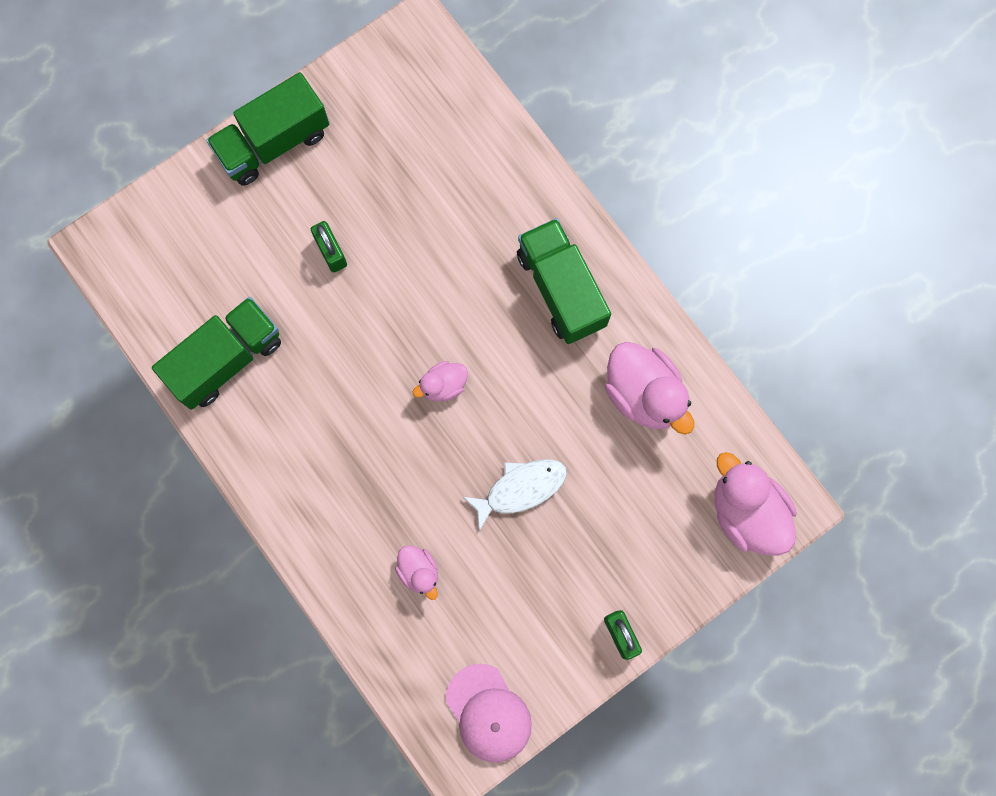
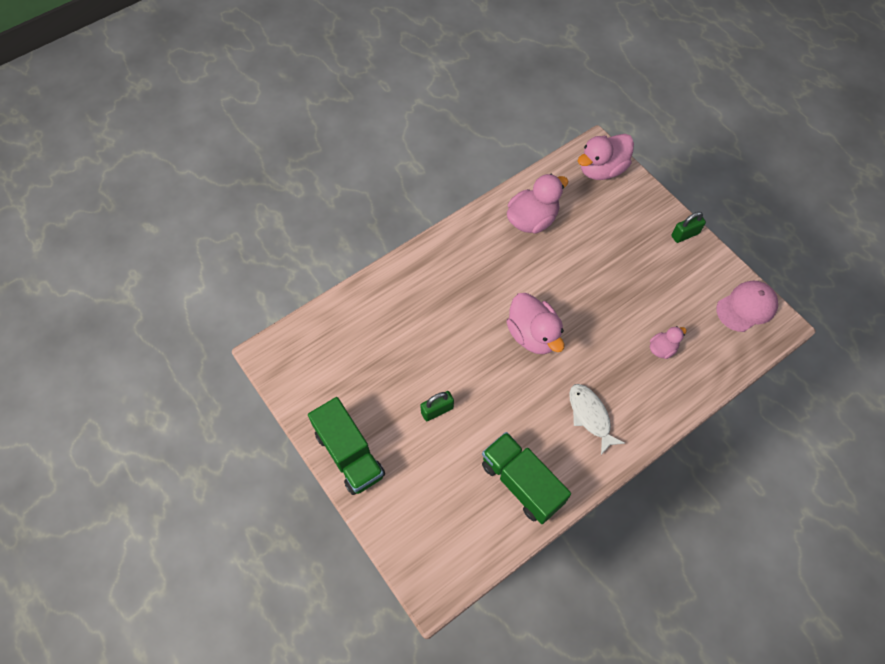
camera: 90 degrees left, 15 degrees down
pink duck [413,361,468,401] -> pink duck [506,293,565,354], size x1.88
white fish [463,459,567,531] -> white fish moved to [569,384,625,455]
green truck [517,218,611,344] -> none

